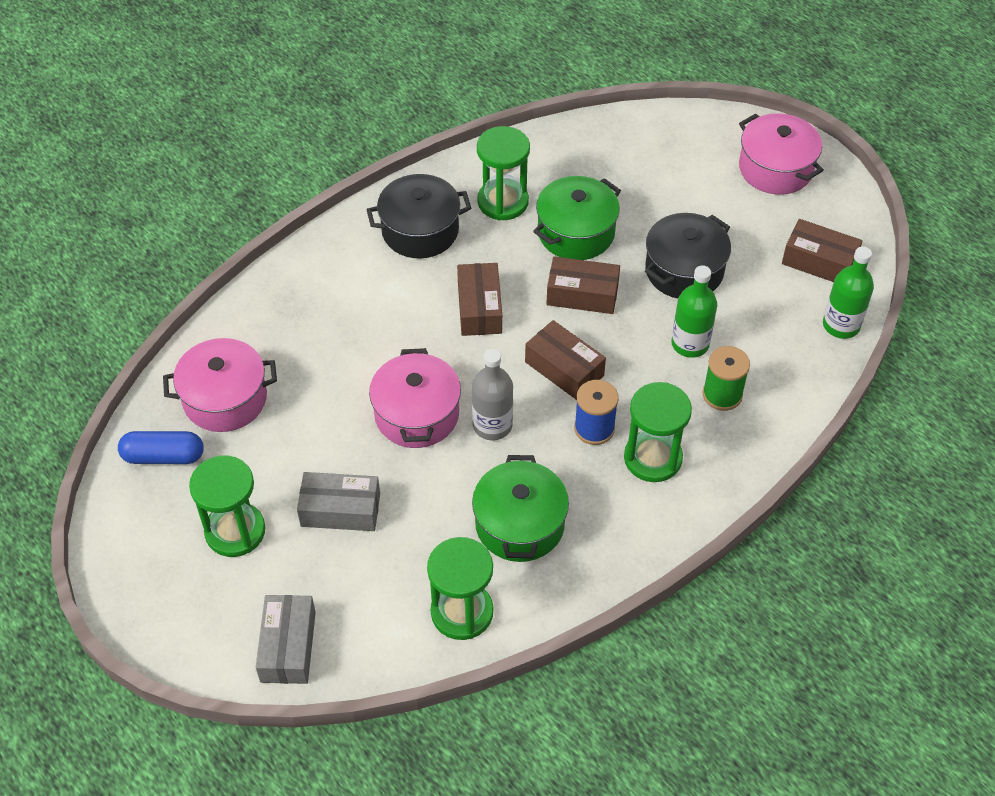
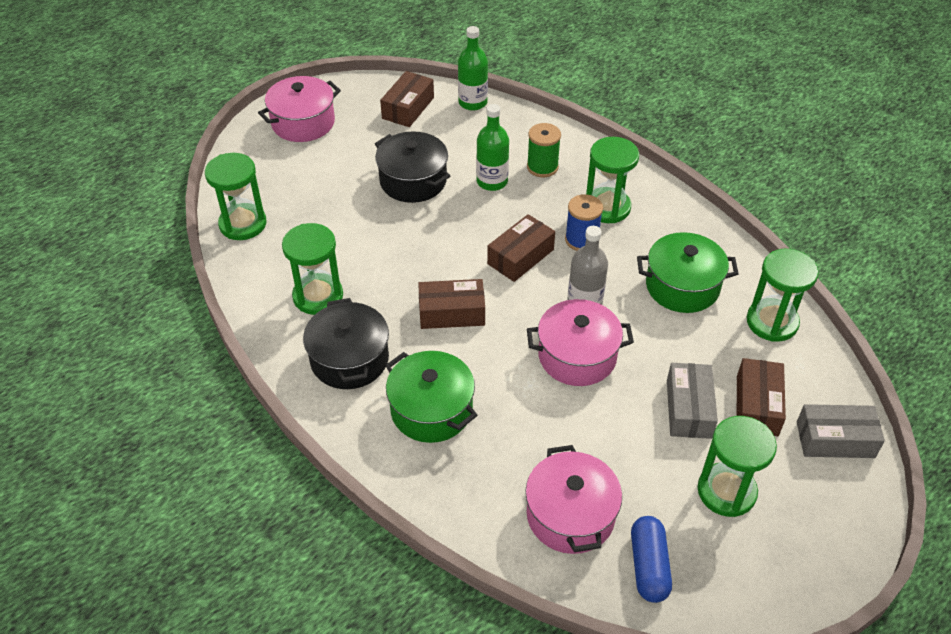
camera: 90 degrees left, 5 degrees down
green pot [533,176,621,260] -> green pot moved to [385,351,477,443]
brown box [547,256,620,314] -> brown box moved to [737,358,786,436]
none -> green hourglass [205,153,266,240]

